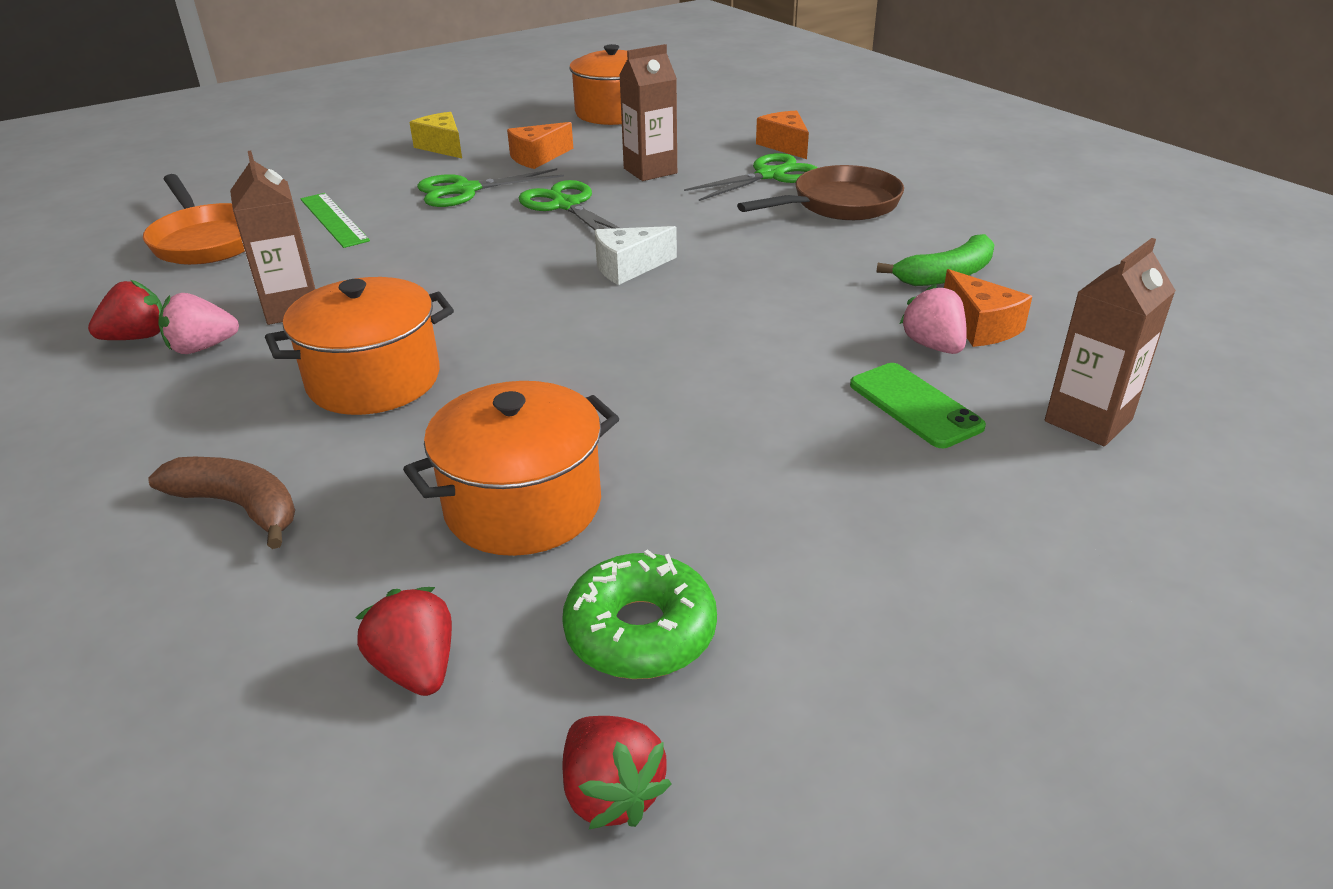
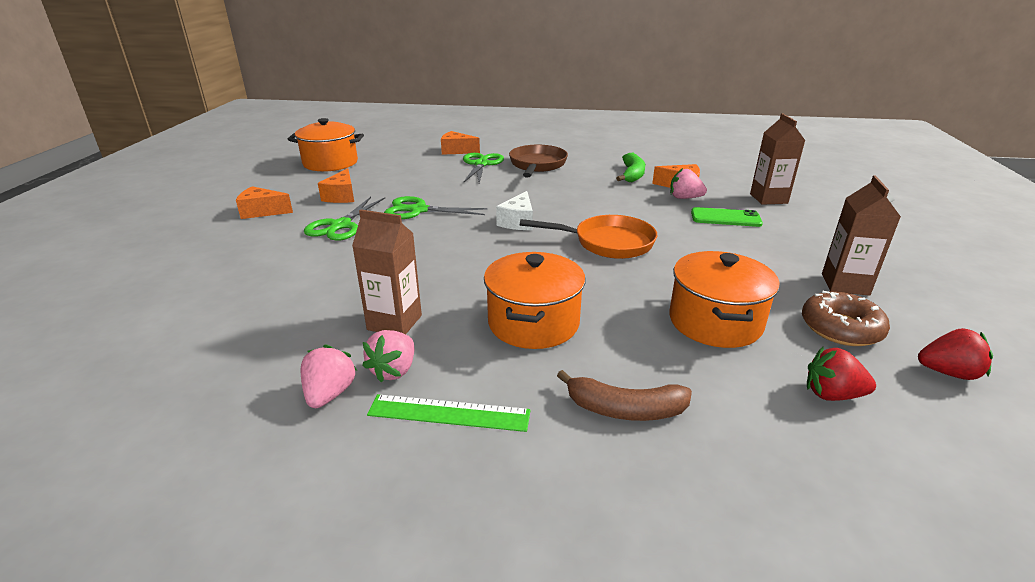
camera: 50 degrees left, 5 degrees down
red strawberry [88,280,162,340] -> pink strawberry [301,345,357,408]
orange pan [143,174,245,265] -> orange pan moved to [520,215,657,259]
brown banana [148,457,295,549] -> brown banana turned 150 degrees counterclockwise [557,370,692,421]
green ruler [300,193,370,248] -> green ruler moved to [367,394,531,432]
yellow cheese [409,112,462,158] -> orange cheese [236,186,293,219]
green donut [562,549,717,679] -> brown donut [802,291,890,346]
brown carton [619,44,677,181] -> brown carton moved to [822,175,901,296]

